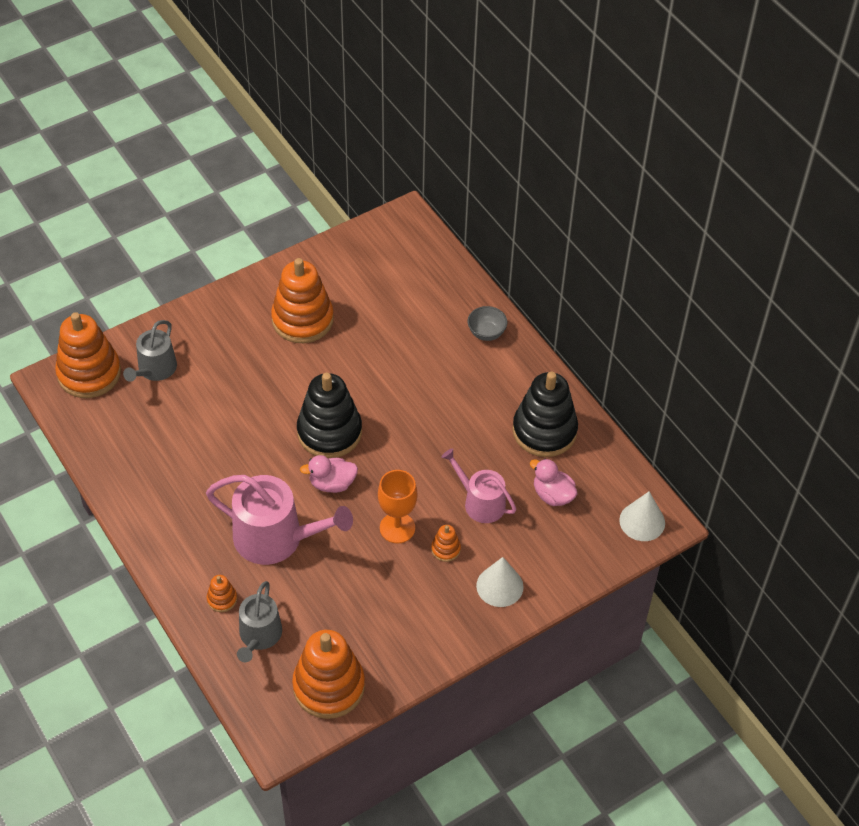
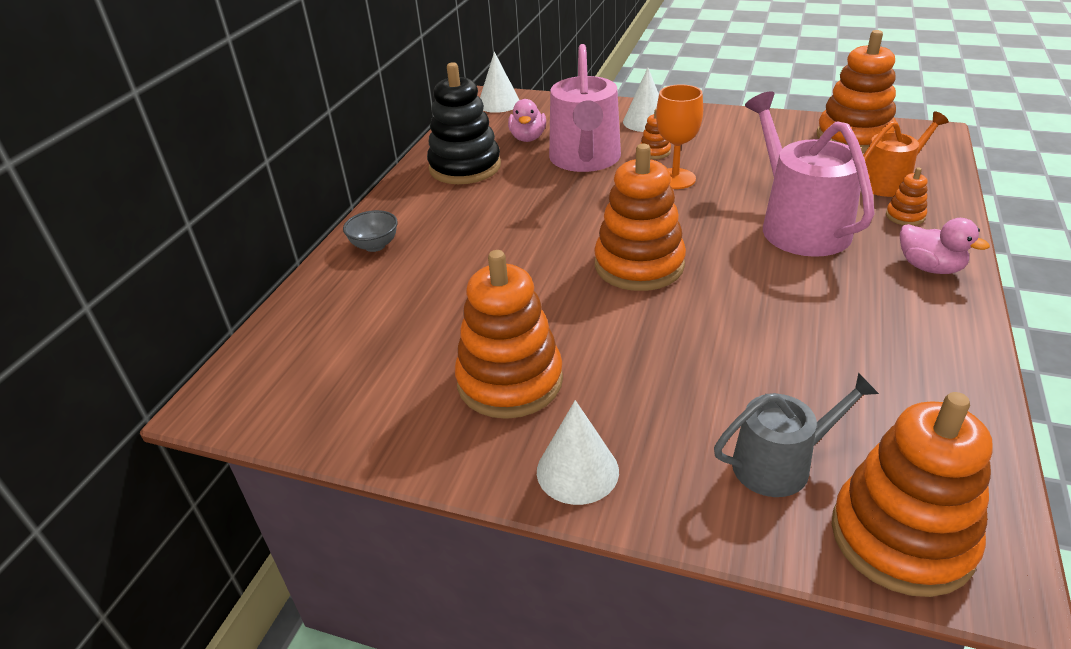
camera: 125 degrees left, 15 degrees down
grey watering can [237,581,282,662] -> orange watering can [863,112,949,197]
black stacking toy [297,373,362,458] -> orange stacking toy [594,144,686,291]
pink duck [300,455,358,493] -> pink duck moved to [900,218,990,274]
pink watering can [441,448,516,523] -> pink watering can [549,44,621,172], size x1.64
none -> white cone [537,400,619,505]

